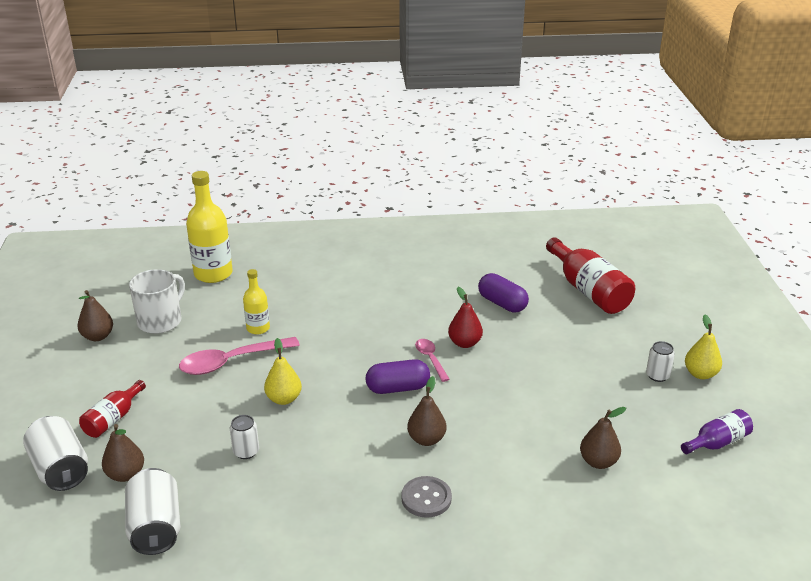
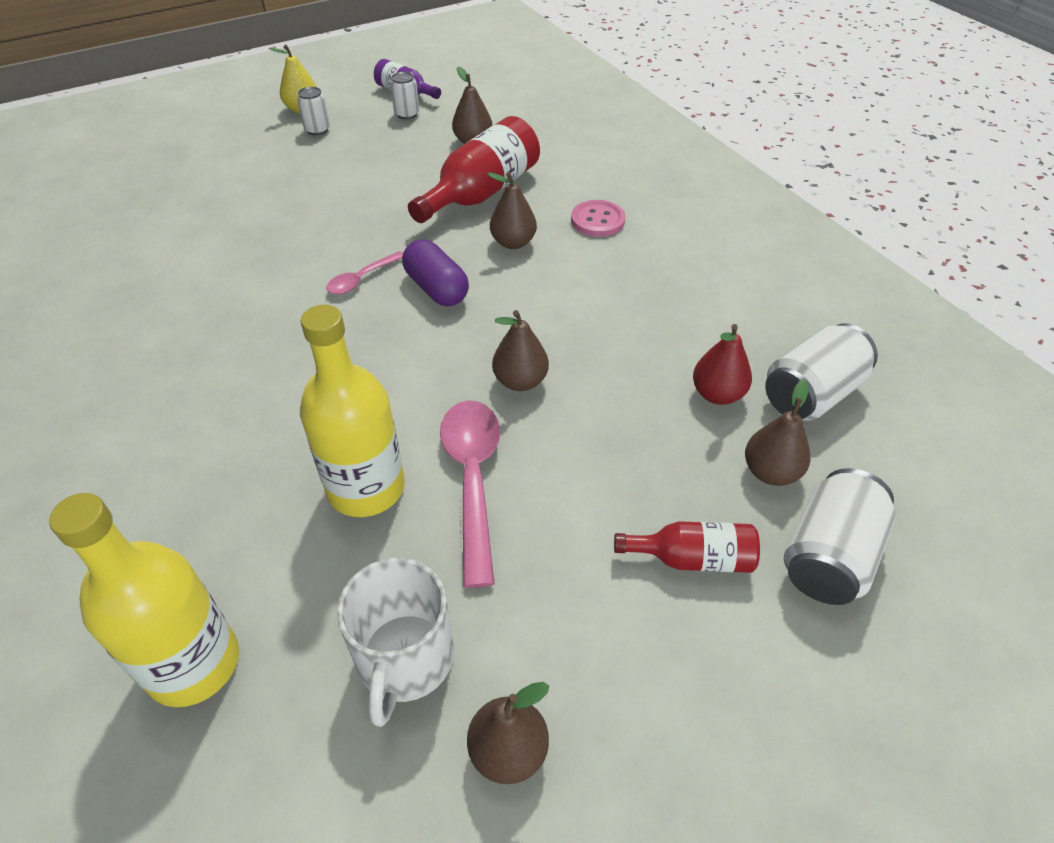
camera: 115 degrees left, 15 degrees up
white mug [129,269,185,334] -> white mug turned 90 degrees counterclockwise [337,558,454,727]
pink spoon [179,337,300,375] -> pink spoon turned 135 degrees counterclockwise [440,400,500,588]
white can [229,415,259,459] -> white can moved to [390,72,419,119]
yellow bottle [243,269,270,335] -> yellow bottle [300,305,405,517], size x1.78
yellow pear [264,338,302,405] -> brown pear [492,310,549,391]
grey button [401,476,452,518] -> pink button [571,200,625,237]
red pear [448,287,483,348] -> red pear moved to [693,324,752,405]
purple capsule [478,273,529,312] -> none
red bottle [546,237,635,314] -> red bottle moved to [408,116,540,223]

